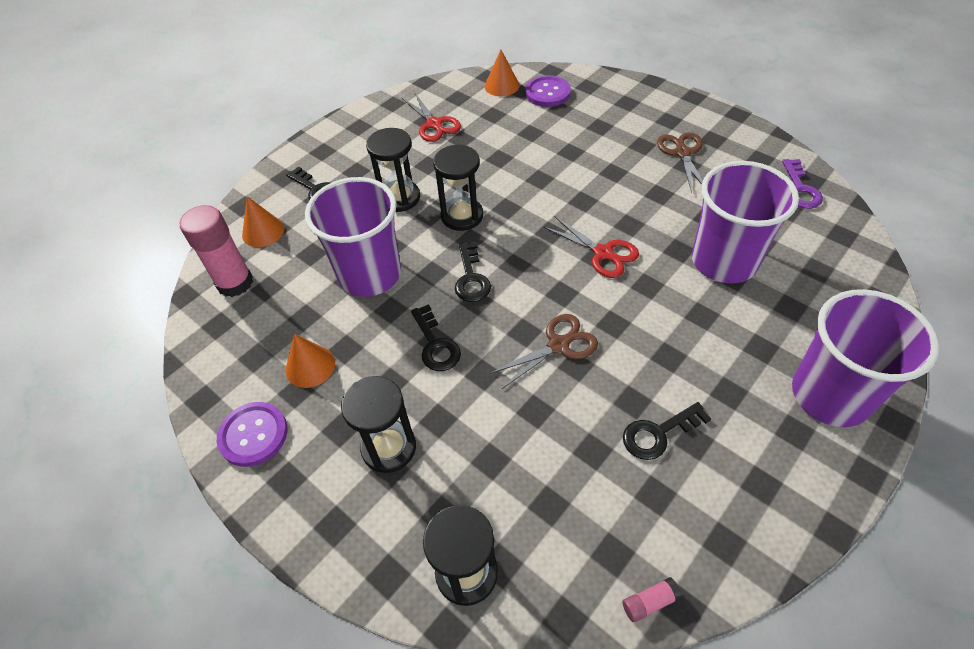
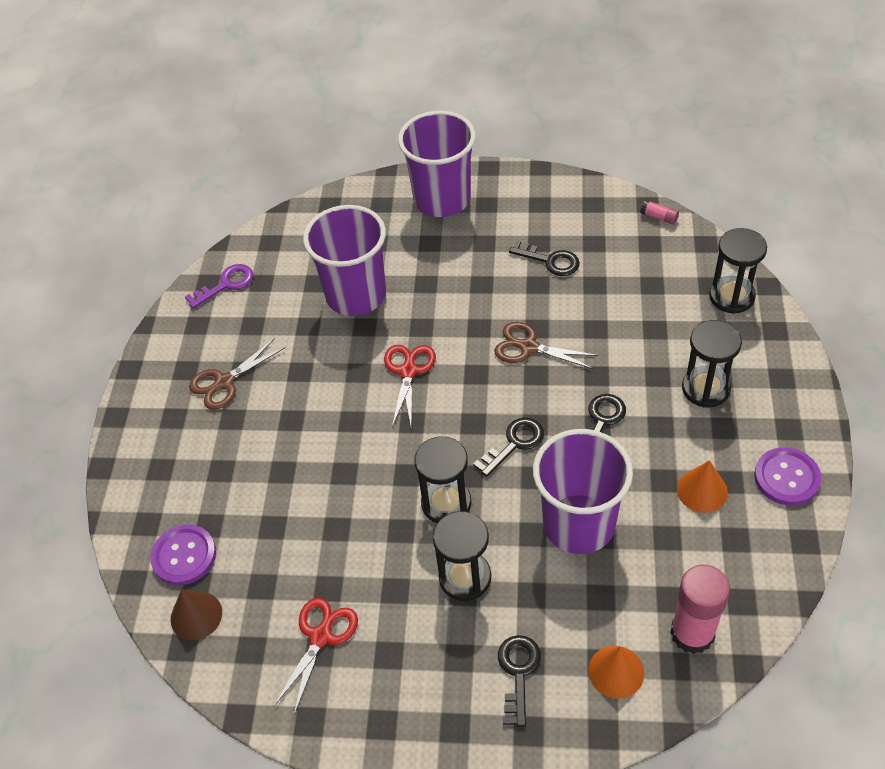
camera: 125 degrees left, 0 degrees up
orange cone [485,50,520,96] -> brown cone [171,589,222,640]

